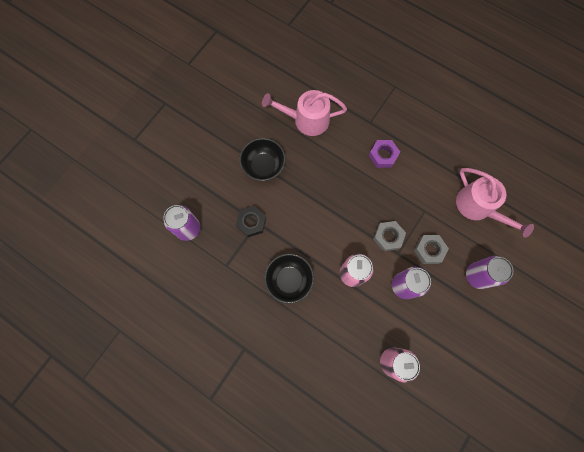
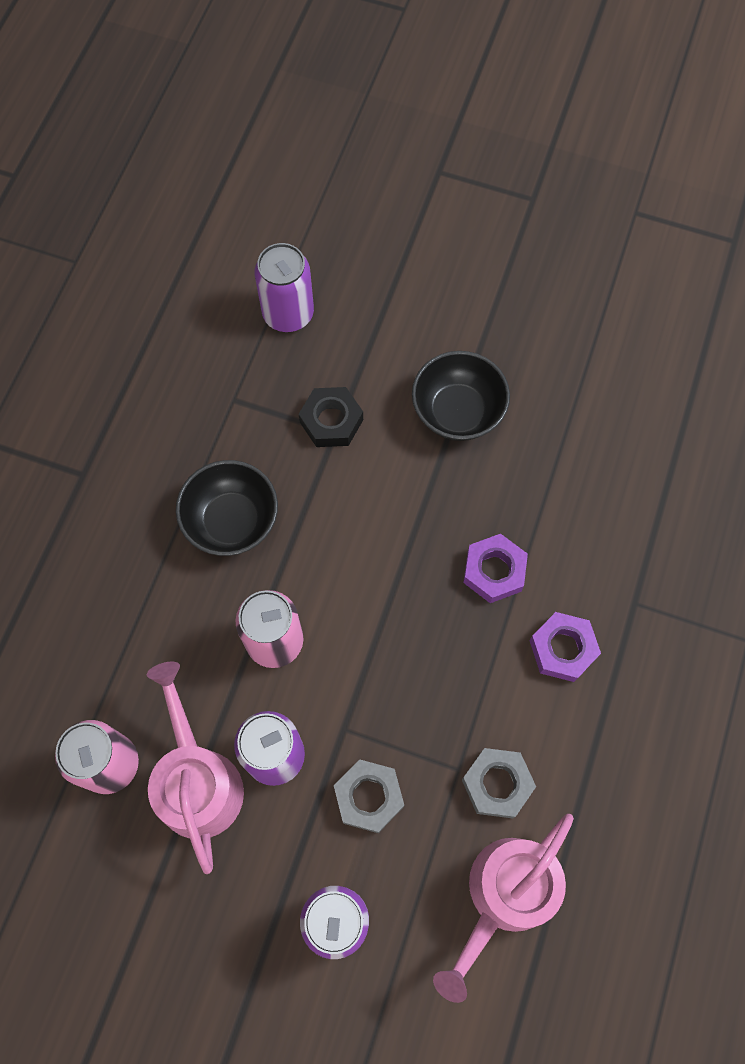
camera: 75 degrees right, 5 degrees down
pink watering can [262,90,347,136] -> pink watering can moved to [147,662,244,874]
grey nut [373,221,406,251] -> grey nut moved to [462,748,536,818]
none -> purple nut [463,534,528,603]

